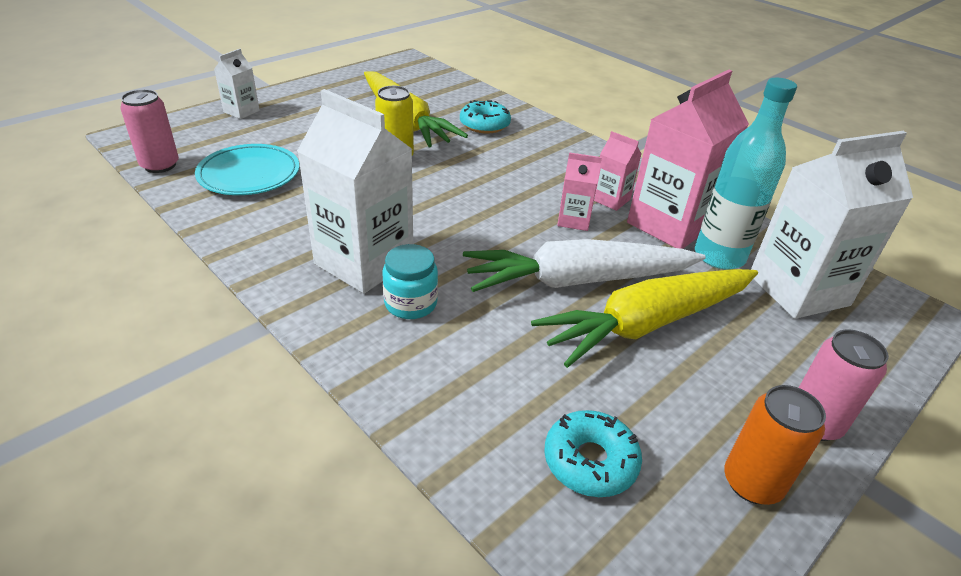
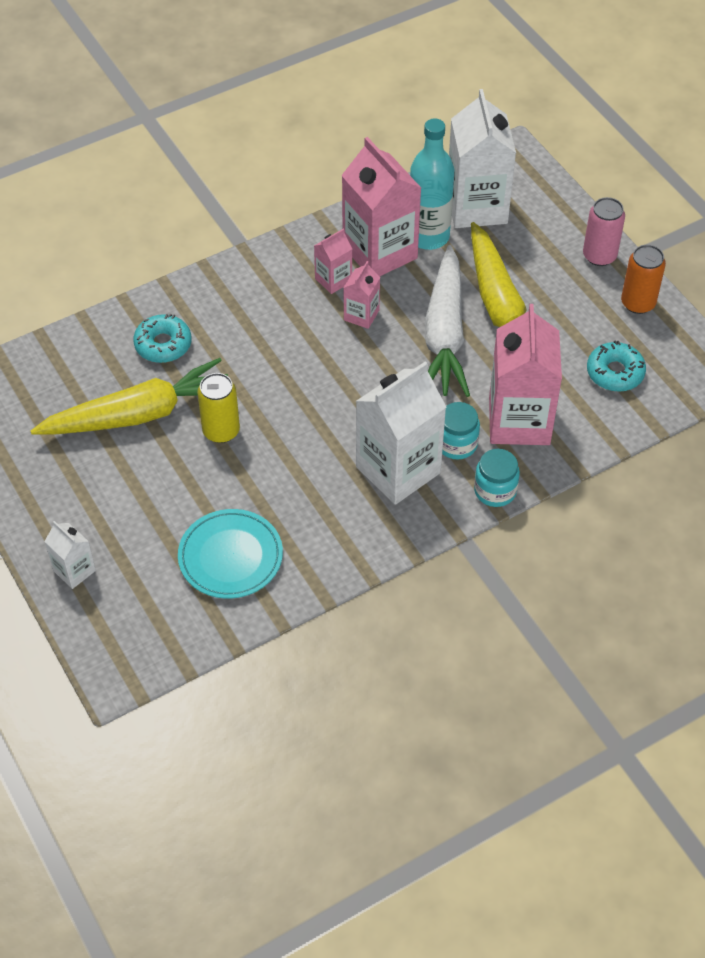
camera: 75 degrees left, 15 degrees up
pink can [120,89,179,173] -> none
none -> turquoise jar [474,449,520,507]
none -> pink carton [489,304,562,445]

